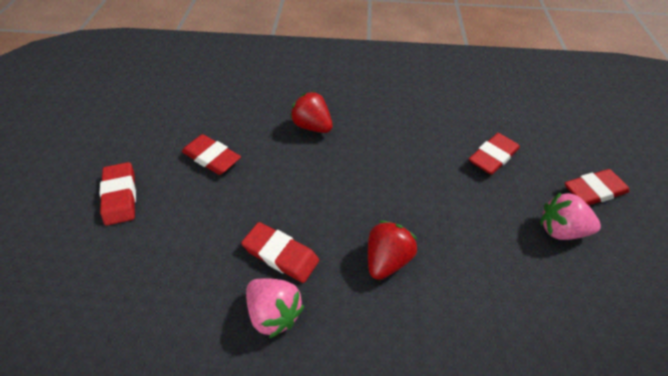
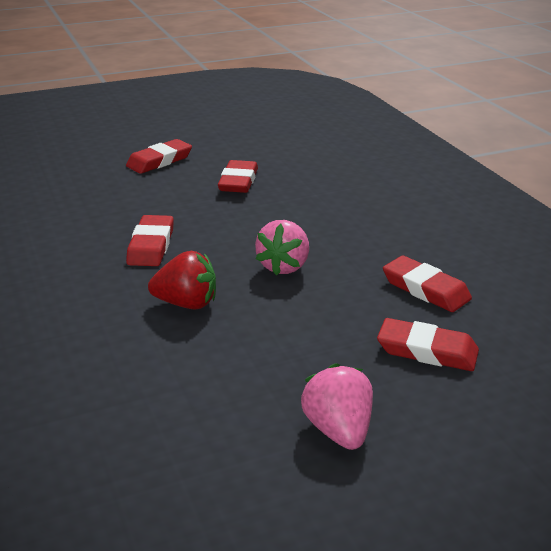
camera: 65 degrees right, 20 degrees down
pink strawberry [246,278,304,338] -> pink strawberry moved to [255,220,309,276]
red strawberry [290,92,333,133] -> none
red eraser [565,169,630,205] -> red eraser moved to [383,256,472,312]

